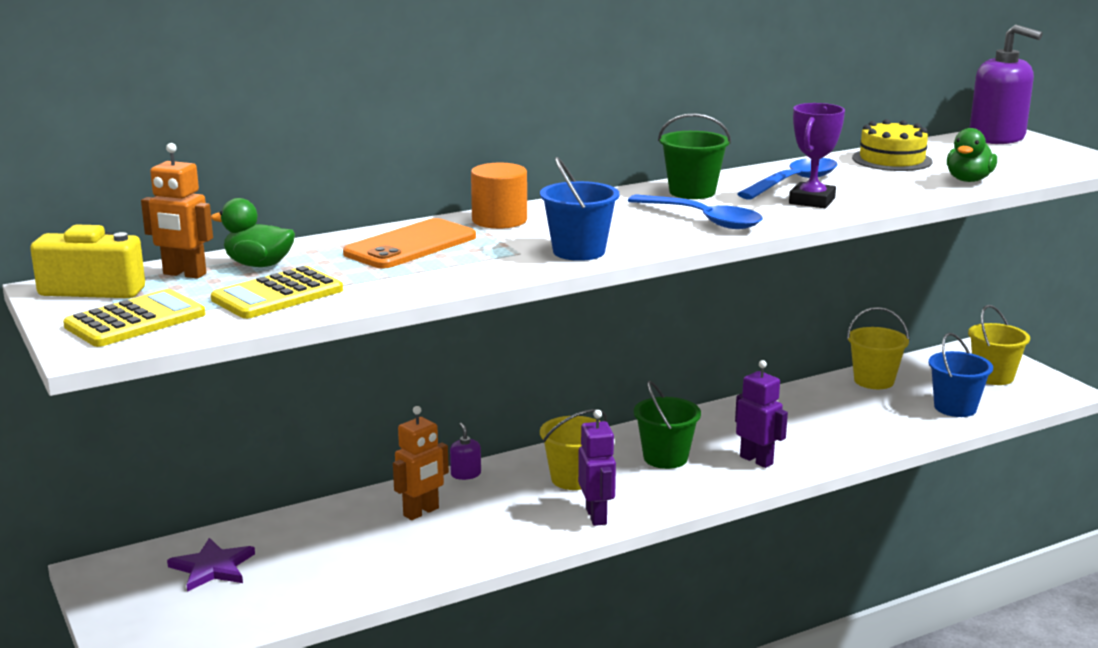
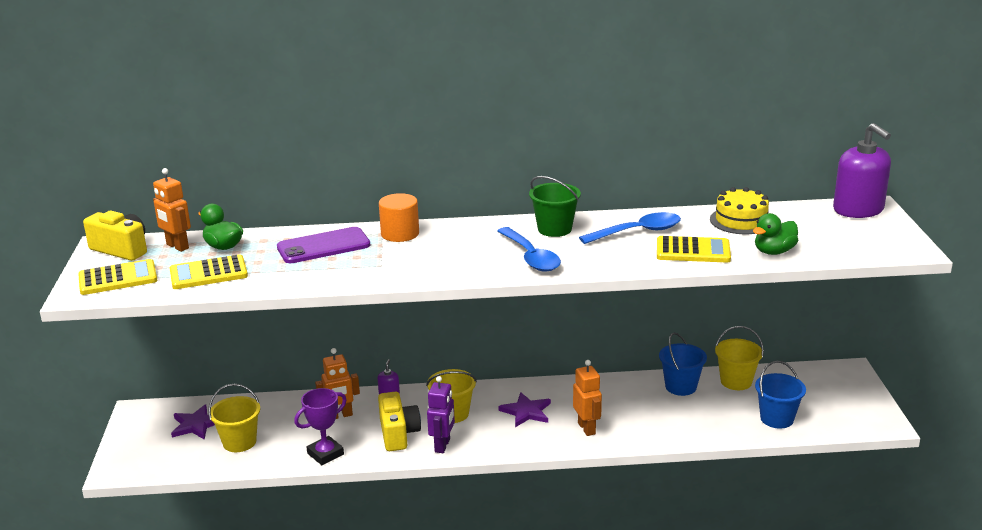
camera: 25 degrees right, 5 degrees up
orange phone [343,218,476,269] -> purple phone [277,227,370,263]
blue bucket [540,157,619,261] -> blue bucket moved to [659,332,707,396]
green bucket [634,381,701,469] -> purple star [498,392,551,427]
purple robot [735,360,788,468] -> orange robot [573,360,602,436]
purple trophy [789,103,845,208] -> purple trophy moved to [294,388,347,465]
yellow bucket [968,305,1030,385] -> yellow bucket moved to [208,384,260,452]
none -> yellow camera [378,391,421,451]
none -> yellow calculator [657,236,731,263]

